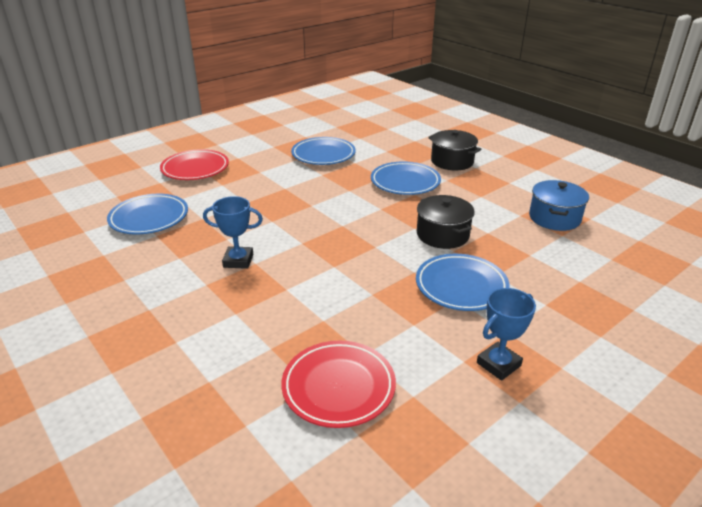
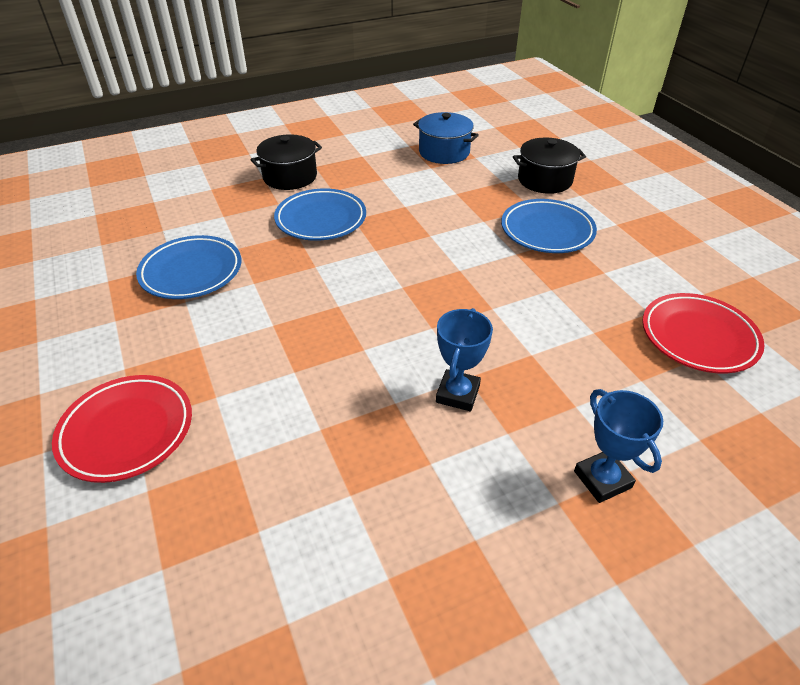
camera: 75 degrees left, 10 degrees up
blue plate [107,194,188,234] -> none
black pot [417,195,475,249] -> black pot moved to [513,137,586,194]
blue trophy [477,288,536,381] -> blue trophy moved to [574,389,663,503]

